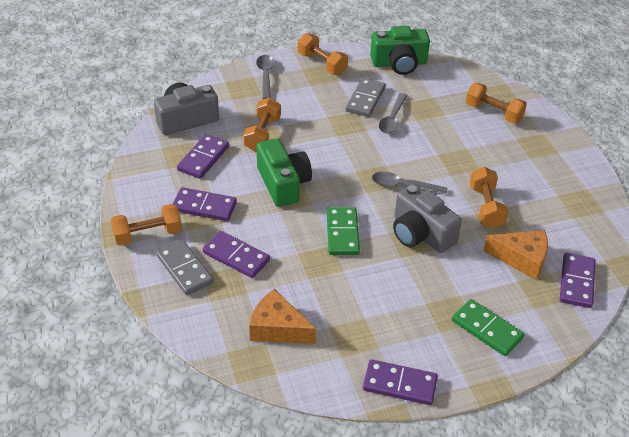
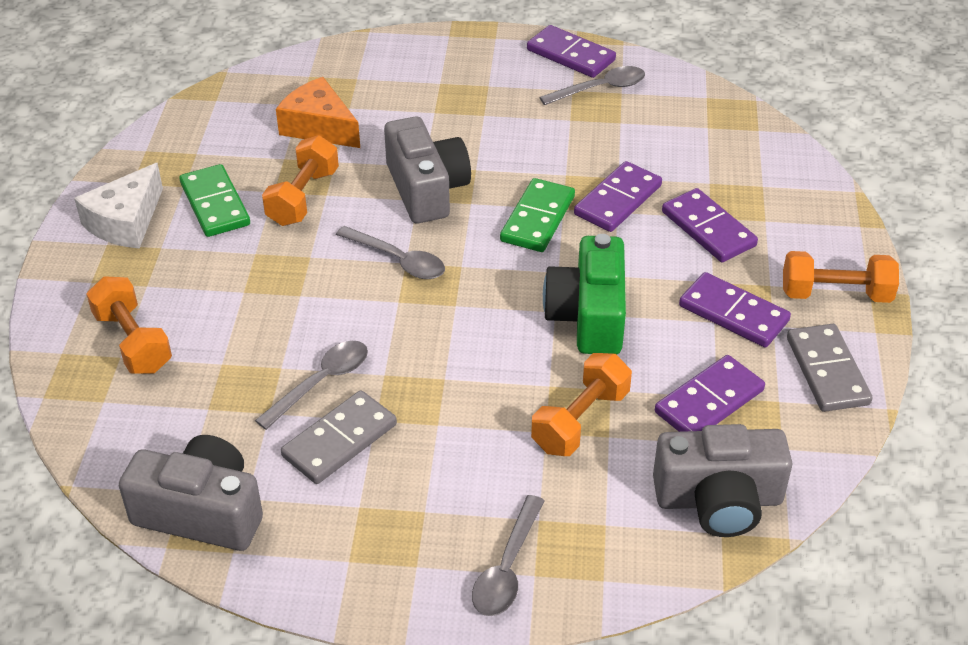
camera: 155 degrees left, 0 degrees up
grey domino [157,240,214,295] -> grey domino moved to [787,324,873,412]
orange cheese [249,289,316,344] -> none
orange dumbbell [298,33,348,75] -> none
green camera [370,26,430,75] -> grey camera [119,435,263,551]
green domino [452,299,525,356] -> green domino moved to [179,164,250,237]
purple domino [560,253,596,308] -> purple domino moved to [574,161,662,232]
none -> white cheese [74,163,163,249]
none -> grey spoon [539,66,645,105]

